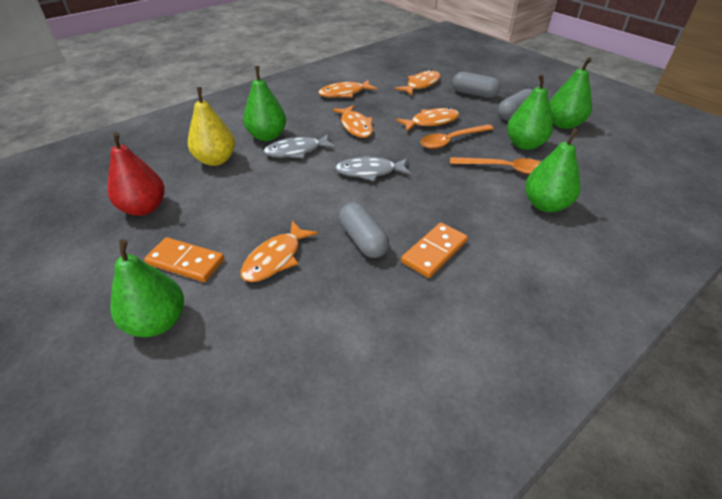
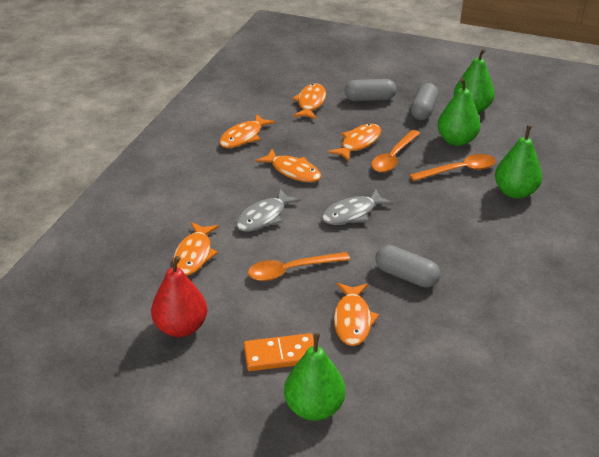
camera: 30 degrees left, 5 degrees down
yellow pear [188,87,235,166] -> orange fish [173,222,219,276]
green pear [243,66,286,141] -> none
orange domino [401,222,468,278] -> none
none -> orange spoon [248,252,350,281]

